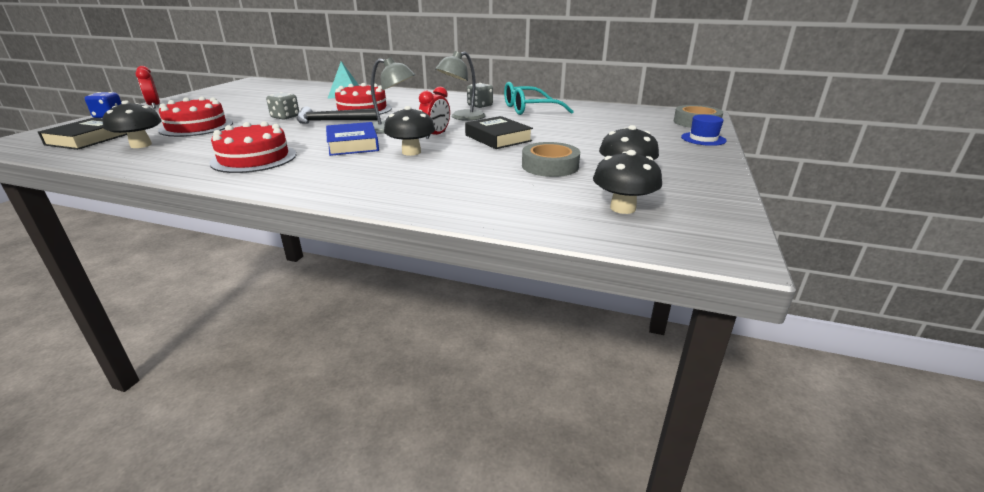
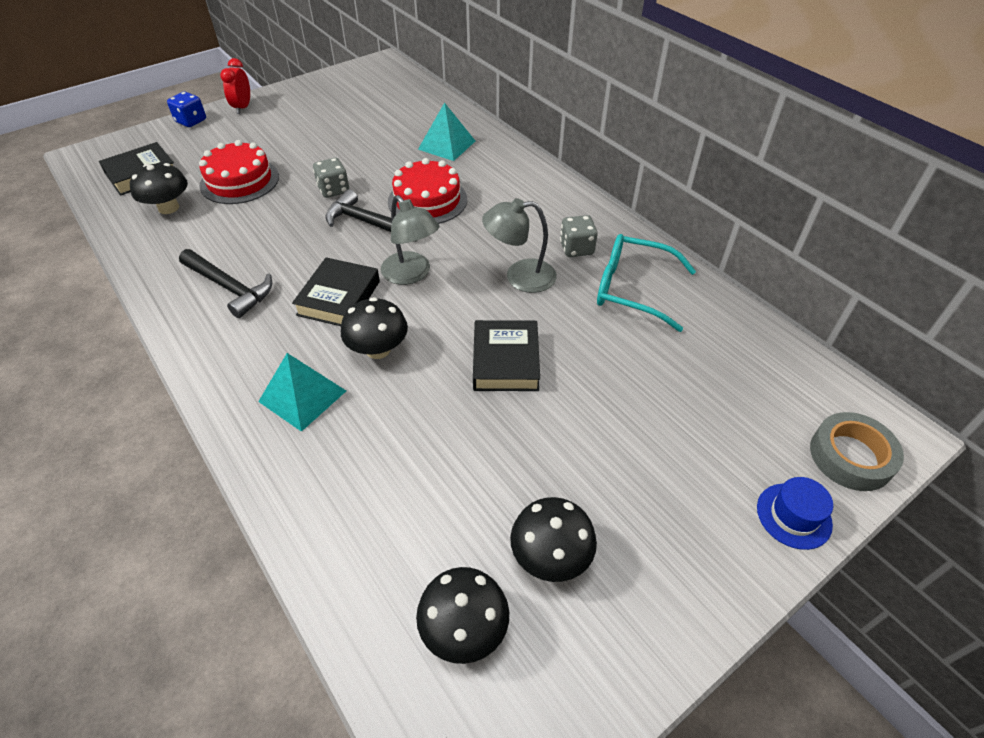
camera: 35 degrees right, 20 degrees up
red cake [209,121,296,173] -> black hammer [179,249,272,318]
blue book [326,122,379,156] -> black book [292,257,380,326]
red clock [419,87,450,139] -> none
grey tape [522,142,580,177] -> none
none -> turquoise pyramid [258,353,346,432]

